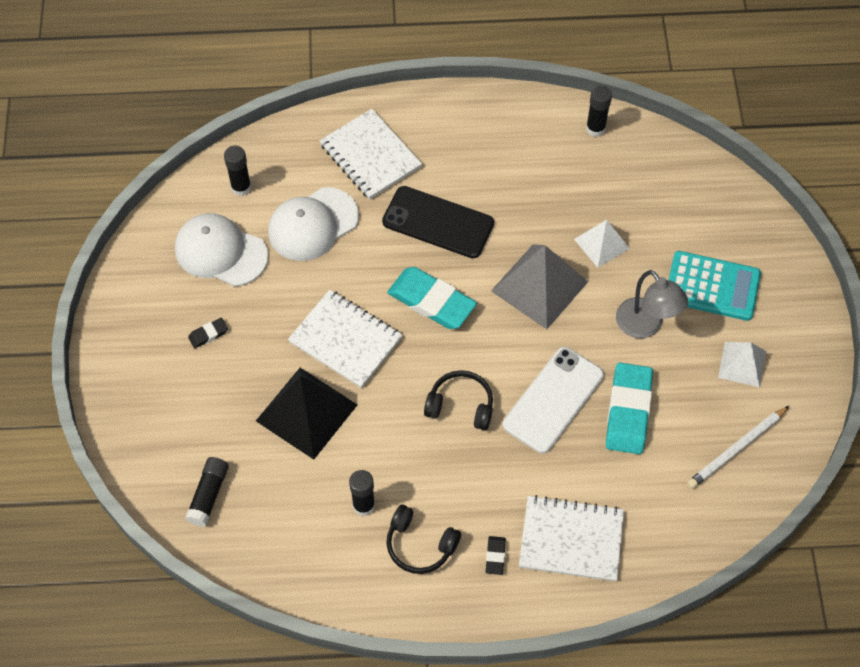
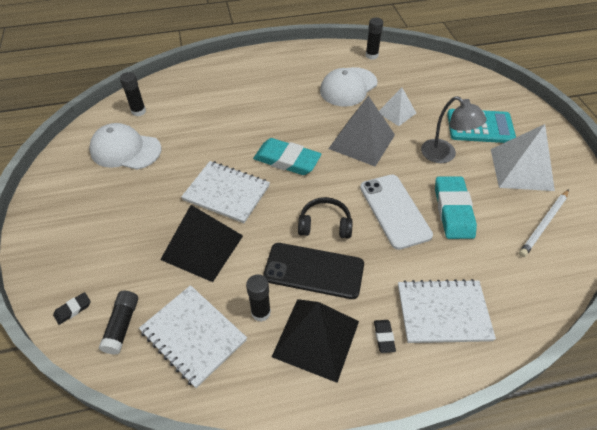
camera: 10 degrees left, 10 degrees down
black eraser [188,318,228,348] -> black eraser moved to [53,292,91,325]
white cap [268,187,359,261] -> white cap moved to [320,67,377,107]
white notebook [320,109,422,199] -> white notebook moved to [139,285,247,388]
black phone [382,186,494,258] -> black phone moved to [263,243,364,299]
black headphones [386,505,461,574] -> black pyramid [272,299,359,383]
white phone [503,347,604,454] -> white phone turned 45 degrees counterclockwise [360,174,433,250]
white pyramid [718,342,766,387] -> white pyramid [491,124,555,191], size x1.72

